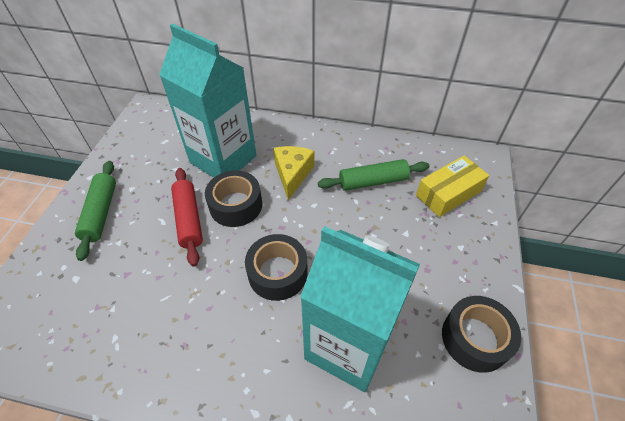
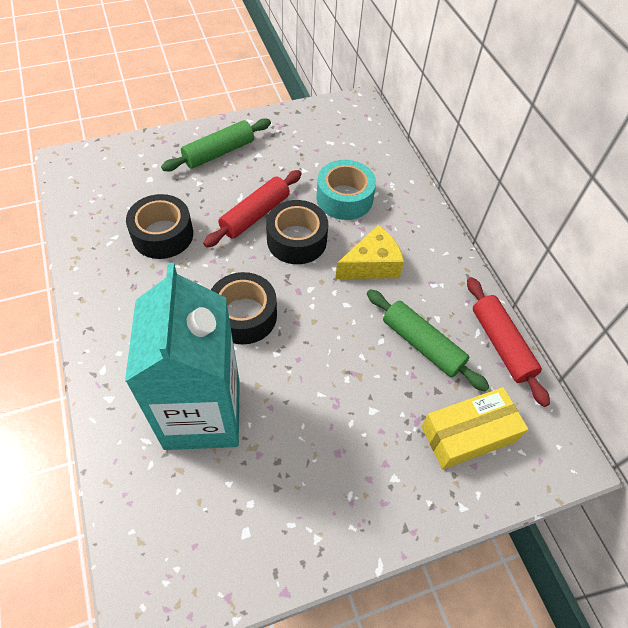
camera: 55 degrees right, 5 degrees up
turquoise carton [159,23,256,178] -> turquoise tape [316,160,376,220]
yellow box [416,155,489,217] -> yellow box turned 45 degrees counterclockwise [422,387,528,469]
black tape [442,296,521,373] -> black tape moved to [126,194,193,259]
none -> red rolling pin [467,277,550,407]

